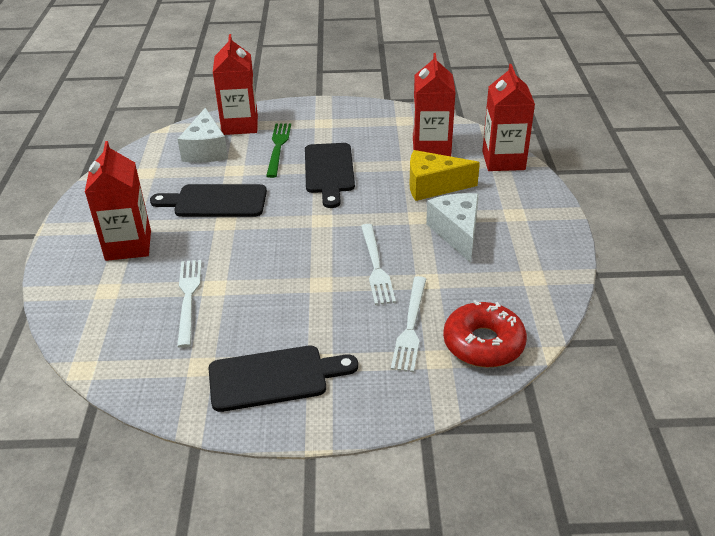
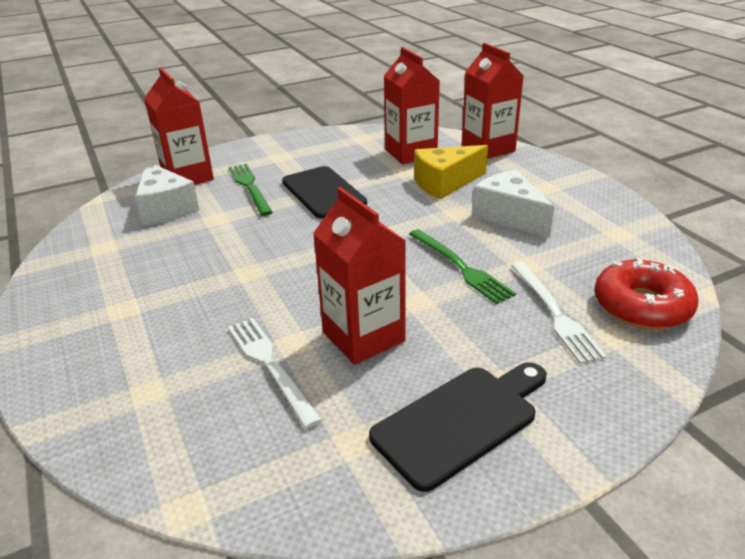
camera: 25 degrees left, 5 degrees down
red carton [85,141,151,261] -> red carton moved to [313,187,406,365]
black cutting board [150,184,267,217] -> none
white fork [361,224,396,305] -> green fork [409,229,516,304]

